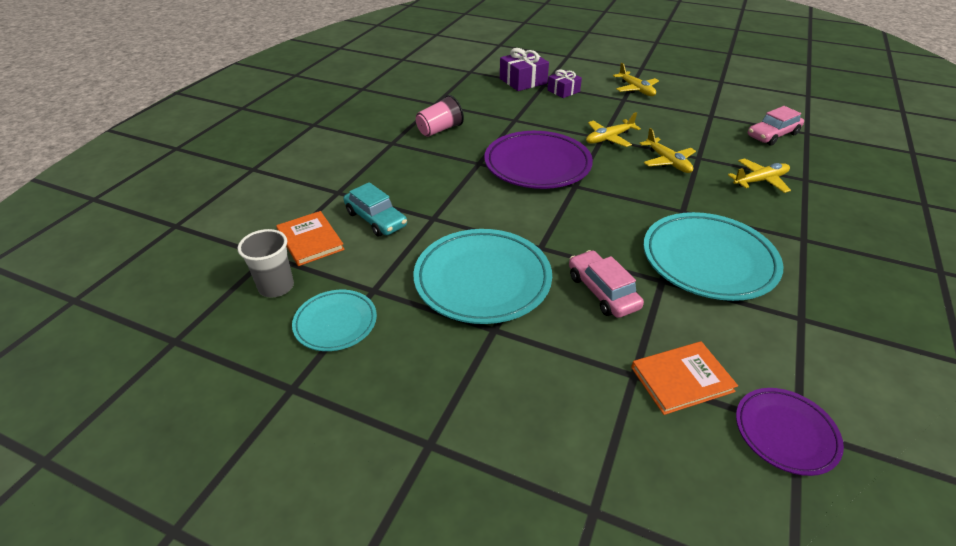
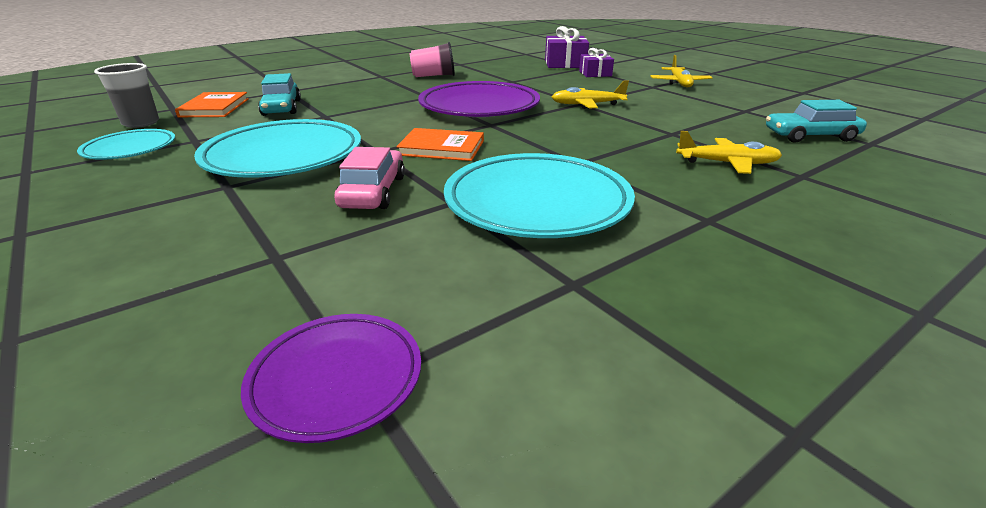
camera: 30 degrees right, 10 degrees down
orange book [631,341,738,415] -> orange book moved to [396,128,484,161]
yellow plane [639,128,696,173] -> none
pink car [748,106,804,146] -> turquoise car [766,100,867,143]

